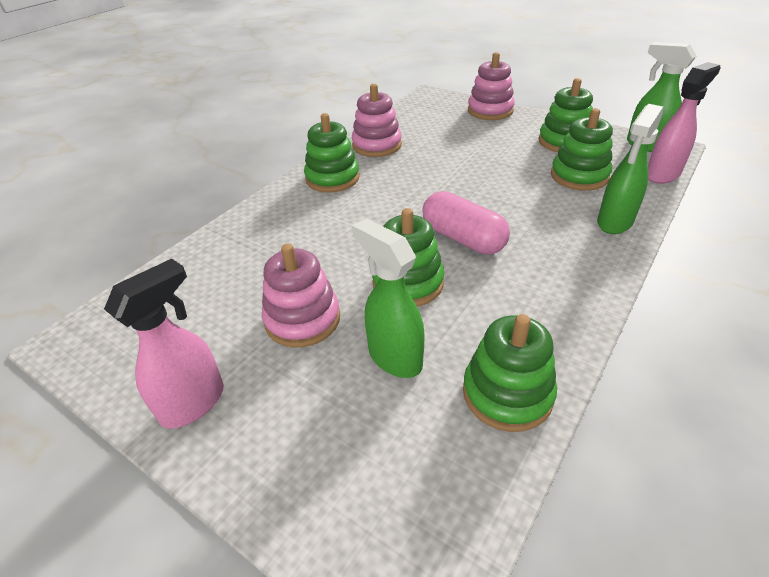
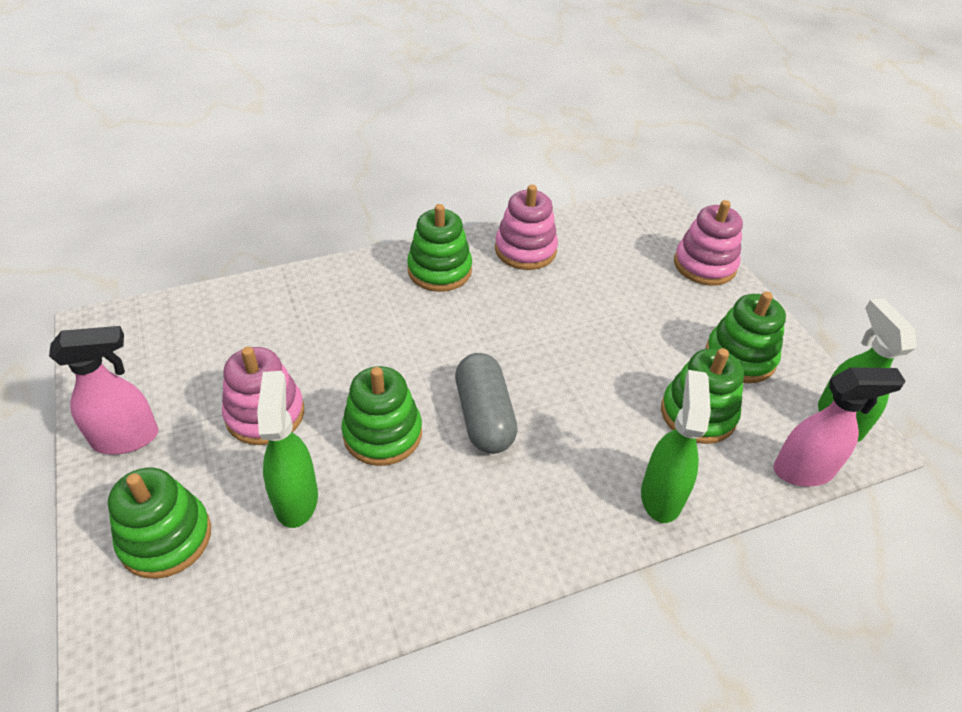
camera: 30 degrees right, 5 degrees up
pink capsule [422,191,510,254] -> grey capsule [455,353,517,454]
green stacking toy [463,314,557,432] -> green stacking toy moved to [108,468,211,579]
green spray bottle [597,104,663,234] -> green spray bottle turned 120 degrees clockwise [641,370,711,523]

